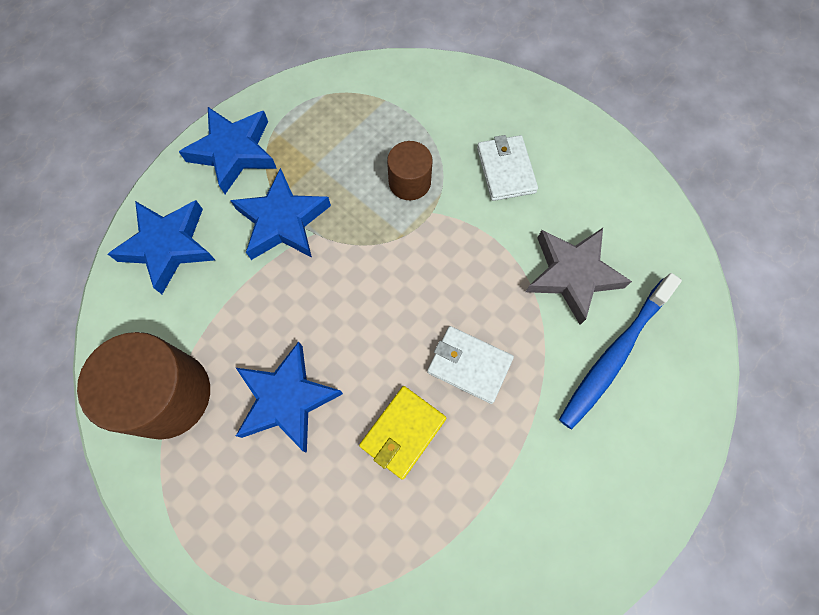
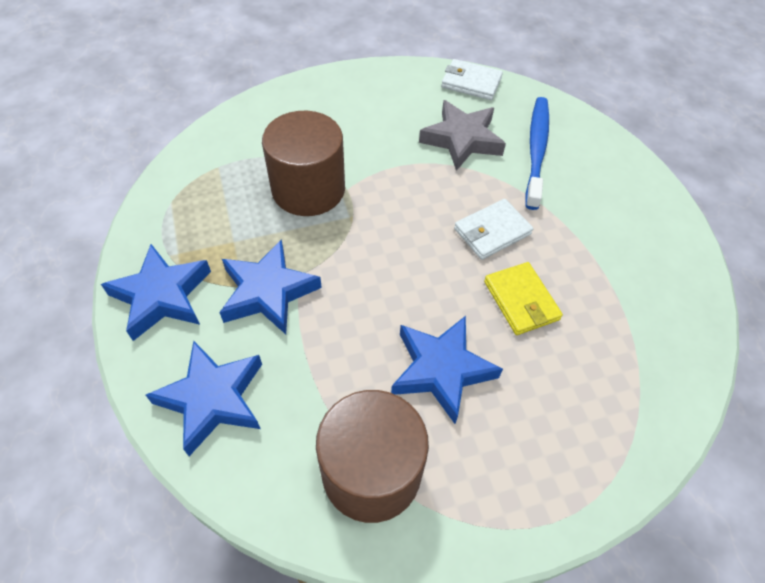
camera: 60 degrees left, 15 degrees down
brown cylinder [387,141,433,200] -> brown cylinder [262,111,345,216], size x1.80
white wallet [477,135,538,201] -> white wallet moved to [441,59,503,100]
blue toothbrush [559,273,682,429] -> blue toothbrush turned 150 degrees counterclockwise [525,97,549,210]

